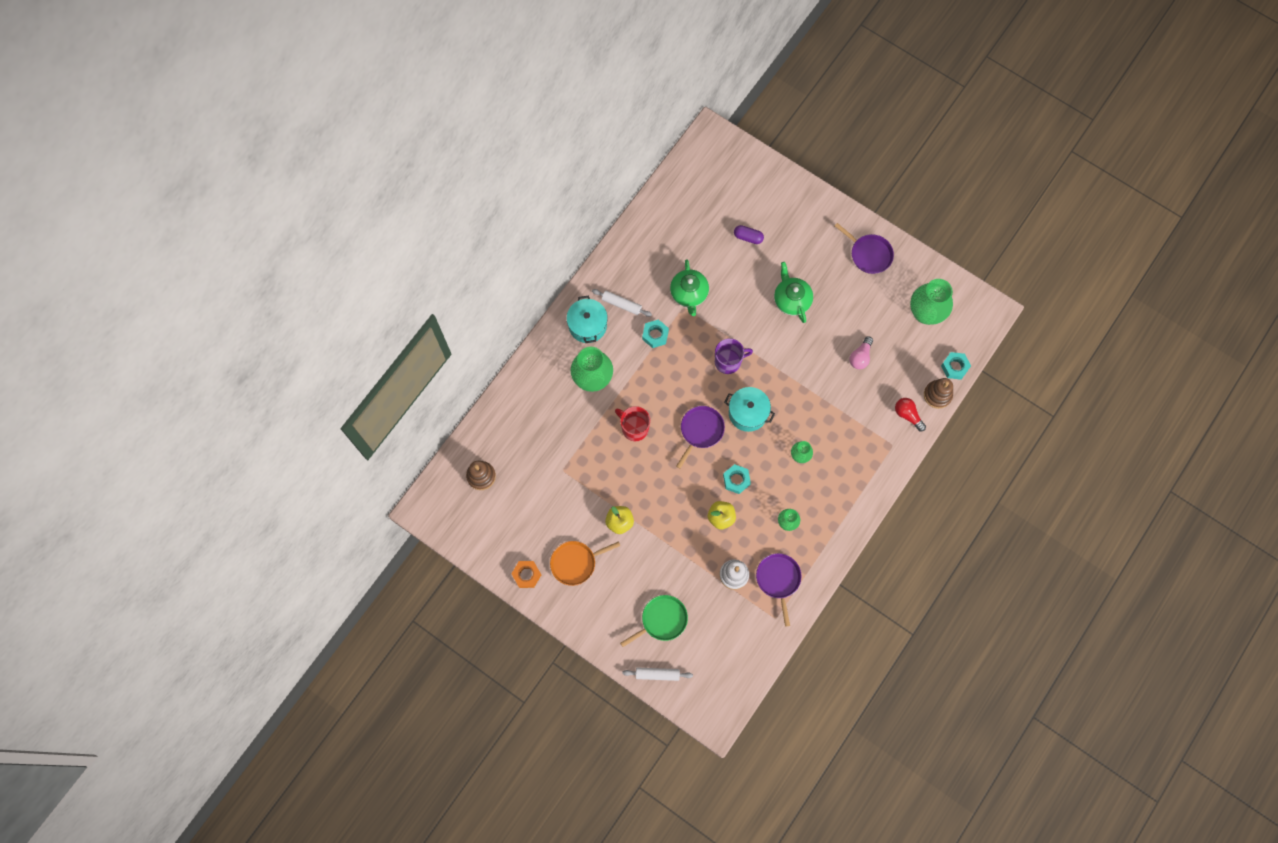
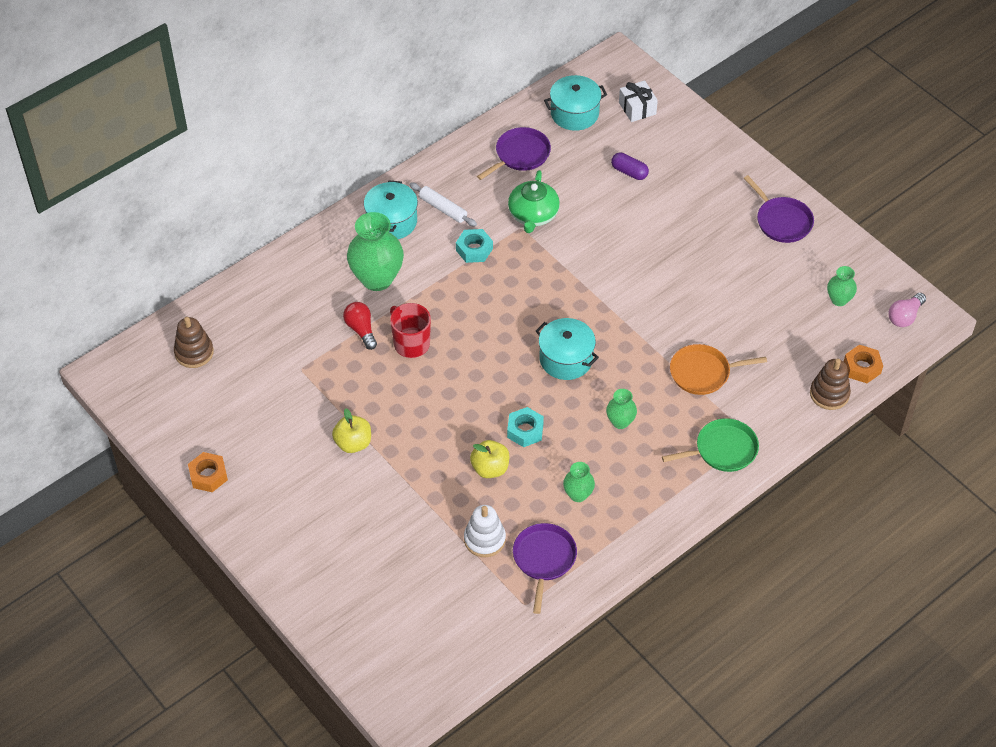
camera: 15 degrees right, 20 degrees down
orange pan [550,541,620,586] -> orange pan moved to [670,344,767,395]
green pan [620,595,688,647] -> green pan moved to [662,418,759,472]
white rolling pin [622,667,693,681] -> none
purple pan [676,406,725,469] -> purple pan moved to [477,127,551,180]
purple mug [715,338,753,374] -> none
green teapot [774,262,813,323] -> none
pink light bulb [849,336,873,369] -> pink light bulb moved to [889,293,926,327]
red light bulb [895,398,926,431] -> red light bulb moved to [343,302,377,350]
green vase [910,279,953,325] -> green vase [827,266,857,306], size x0.52
turquoise nut [941,352,971,380] -> orange nut [844,345,883,383]
none -> turquoise pot [544,75,607,131]
none -> white gift [619,80,658,122]

